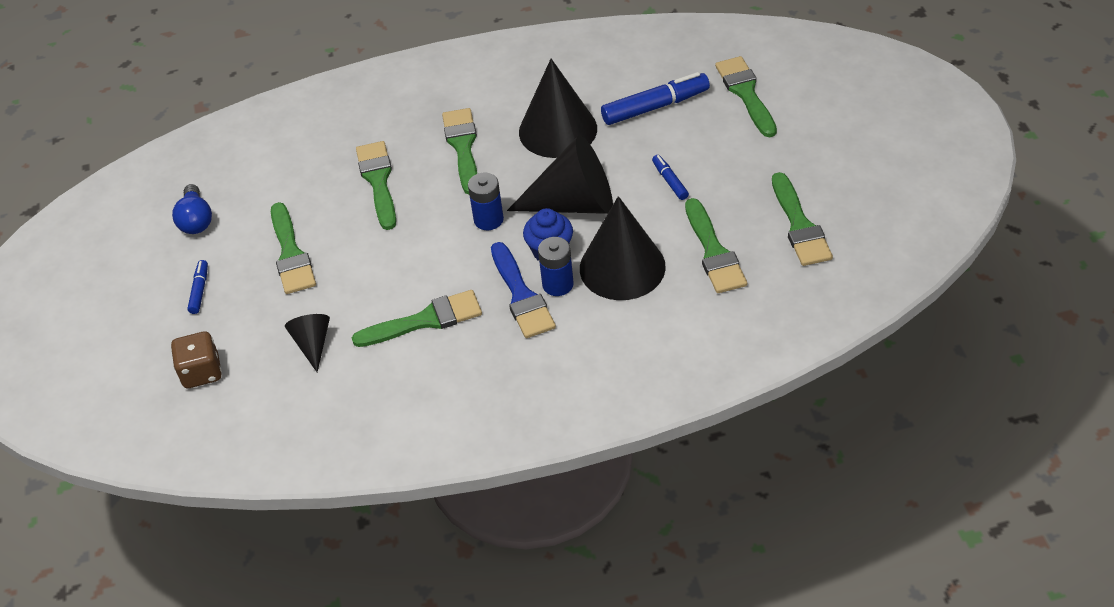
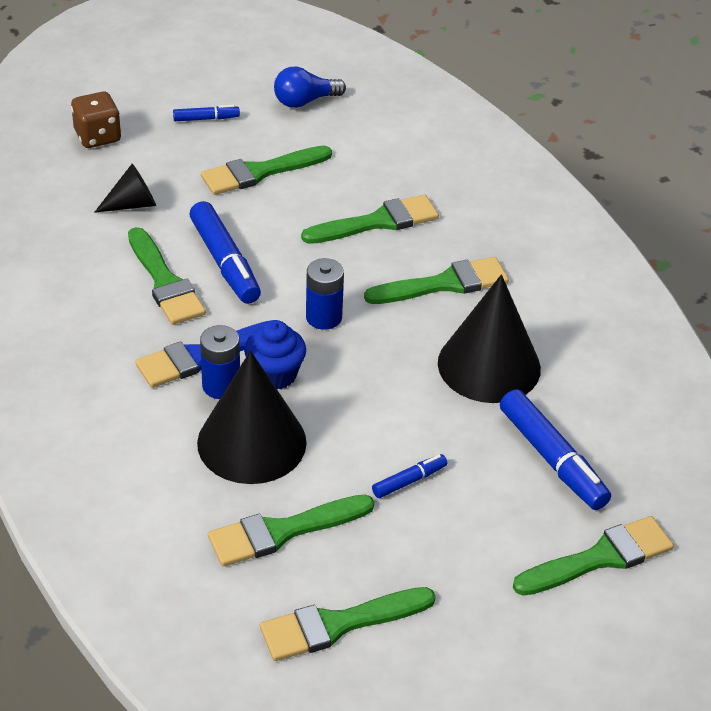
camera: 75 degrees right, 5 degrees down
black cone [507,135,613,214] -> none
none -> blue marker [189,201,261,304]

